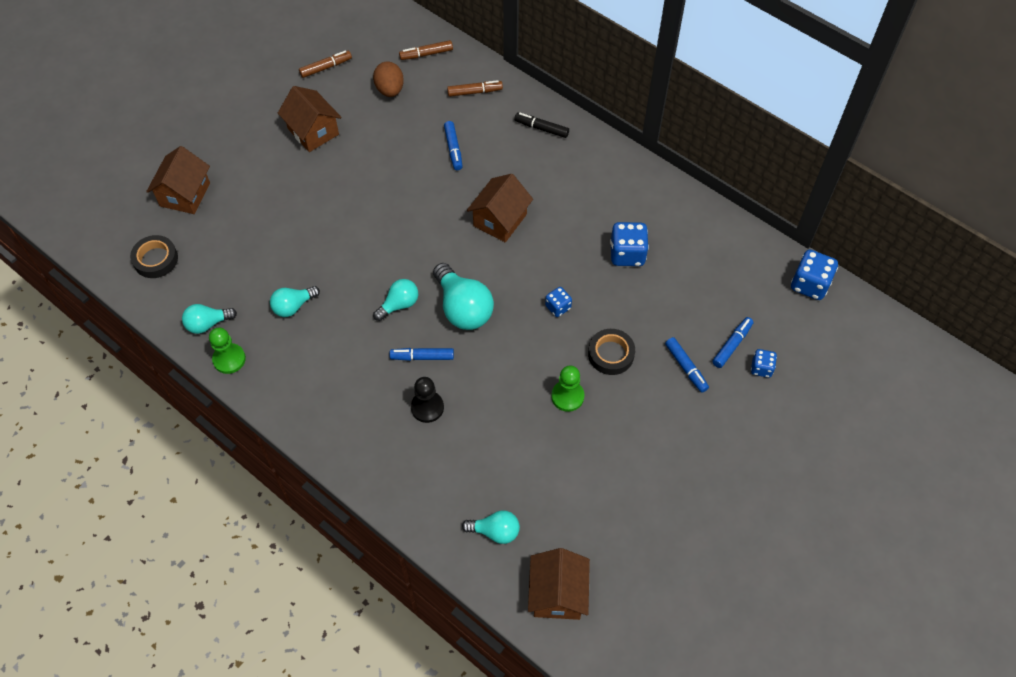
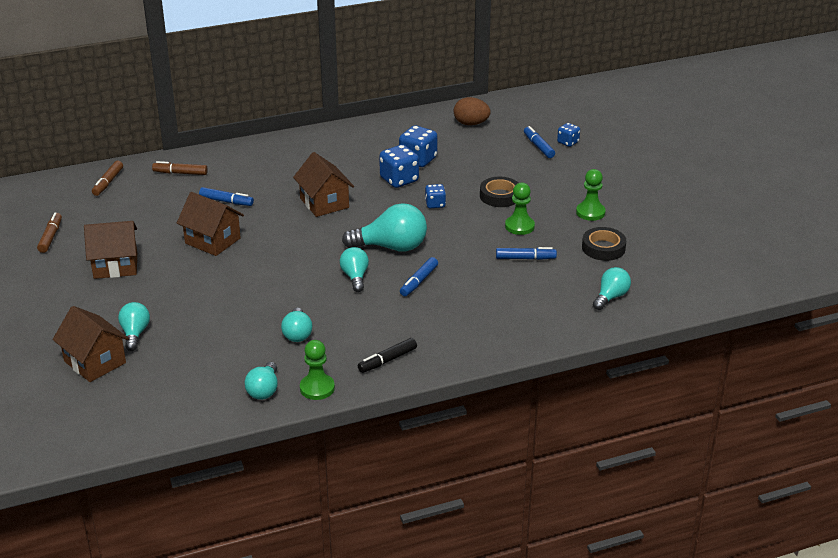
camera: 60 degrees left, 25 degrees down
black tape [130,235,178,278] -> black tape moved to [582,227,626,261]
brown egg [373,61,404,97] -> brown egg moved to [454,97,491,125]
black pawn [411,377,444,423] -> none
brown marker [447,80,503,97] -> brown marker turned 105 degrees counterclockwise [152,161,208,175]
black marker [514,113,569,138] -> black marker moved to [358,338,417,373]
brown house [528,548,590,620] -> brown house moved to [177,192,244,256]
blue marker [665,337,709,392] -> blue marker moved to [496,247,557,260]
blue dice [791,250,838,300] -> blue dice moved to [379,145,419,188]
none -> turquoise light bulb [118,302,150,351]
none -> green pawn [576,169,606,221]

